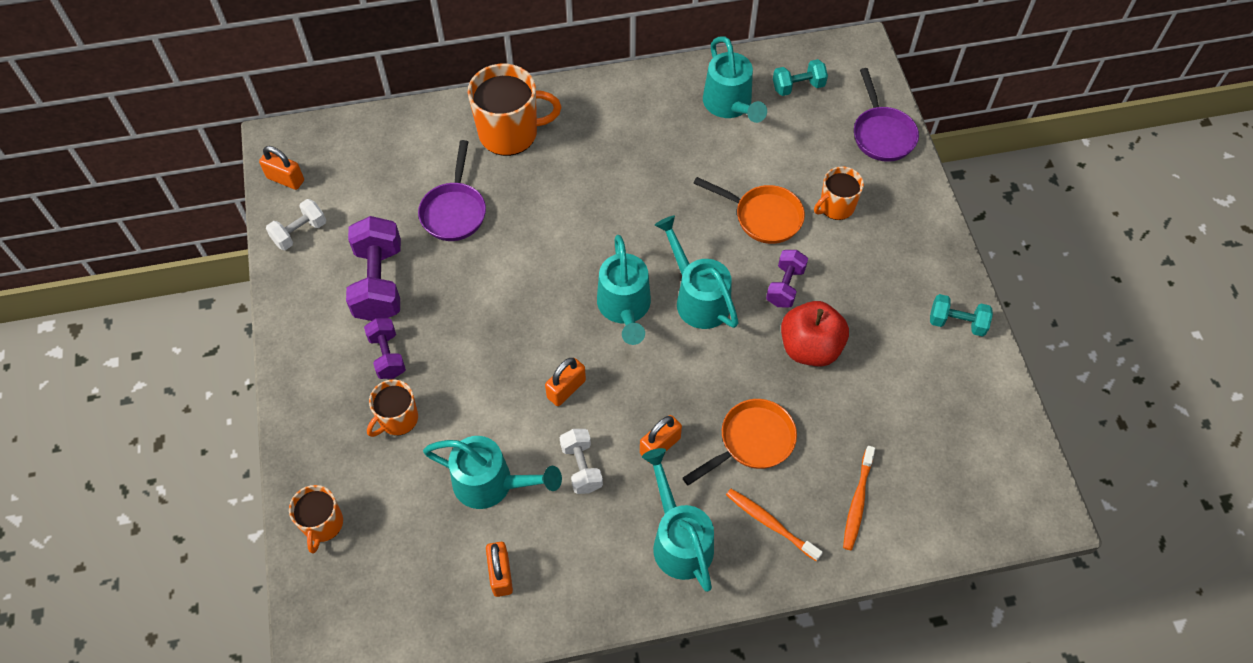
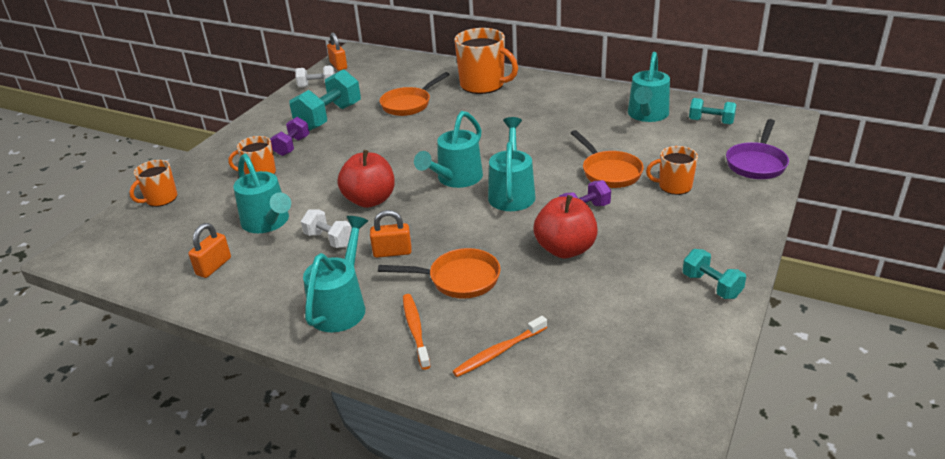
camera: 40 degrees right, 25 degrees down
purple dumbbell [346,216,401,321] -> turquoise dumbbell [289,69,361,131]
purple pan [418,140,486,241] -> orange pan [380,72,450,116]
orange padlock [545,358,586,406] -> red apple [338,150,395,208]
white dumbbell [560,429,603,494] -> white dumbbell turned 75 degrees counterclockwise [301,209,352,248]

